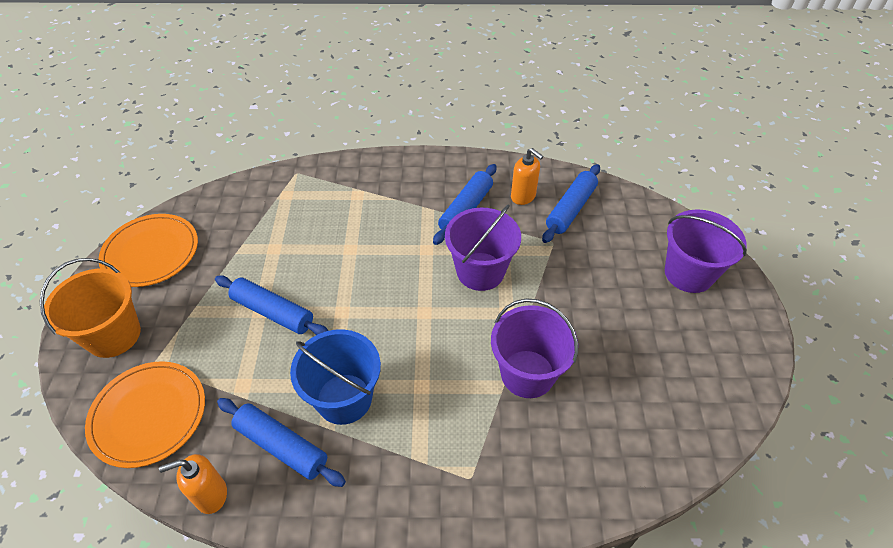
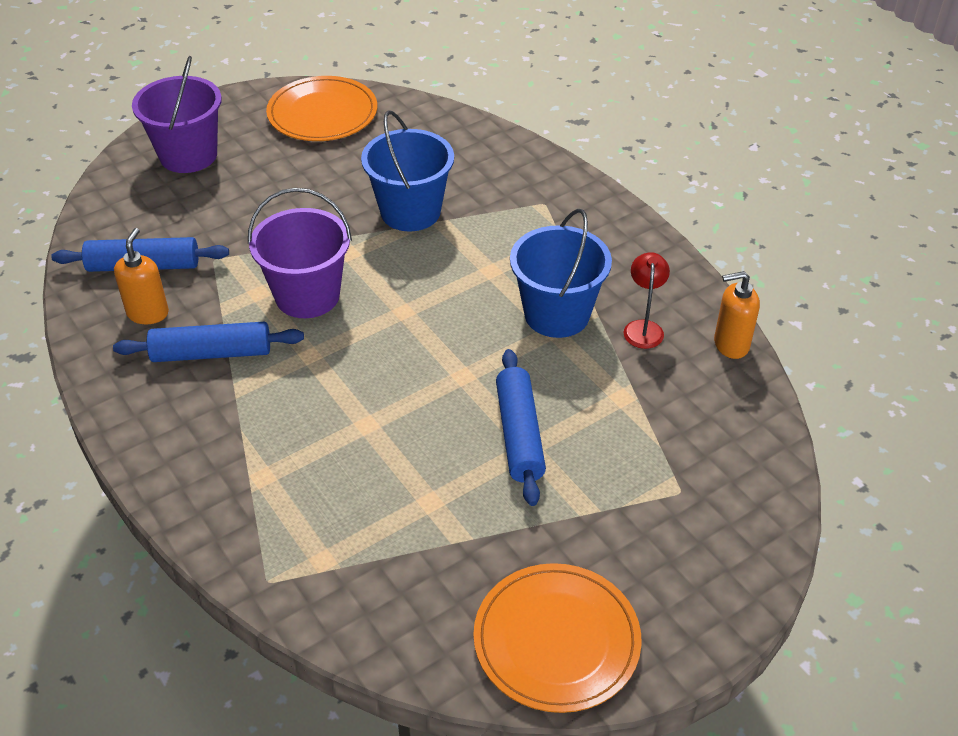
camera: 125 degrees left, 5 degrees down
orange bucket [39,258,141,358] -> none
orange plate [85,361,205,468] -> orange plate moved to [266,76,377,141]
orange soap dispenser [159,454,227,514] -> orange soap dispenser turned 135 degrees clockwise [714,271,760,359]
blue rolling pin [217,398,346,487] -> red lamp [623,252,670,349]
purple bucket [491,298,578,398] -> blue bucket [361,110,454,231]

